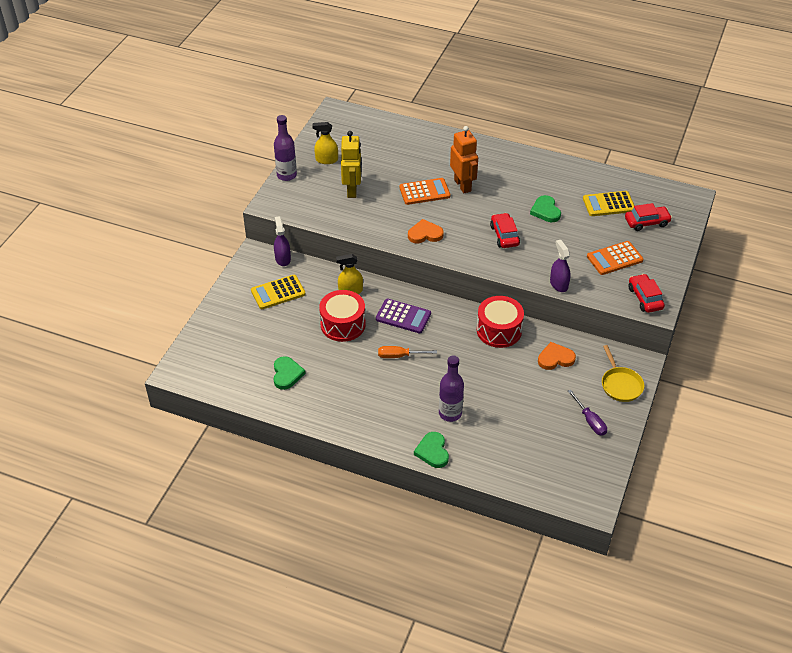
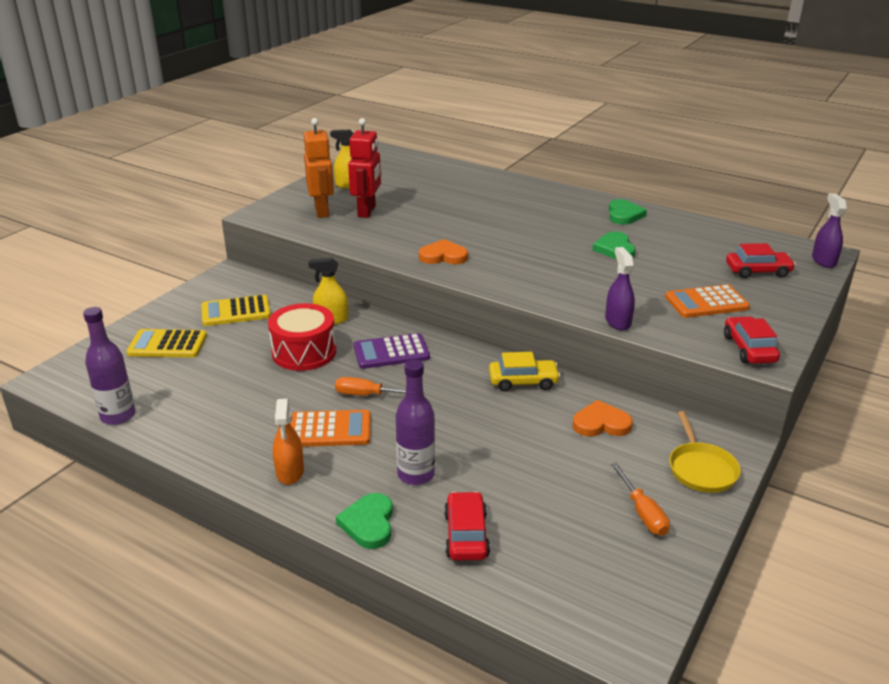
camera: 10 degrees right, 15 degrees down
purple bottle [274,115,297,181] -> purple bottle moved to [83,307,136,425]
purple spray bottle [274,216,291,266] -> purple spray bottle moved to [812,193,847,268]
green heart [274,356,306,390] -> green heart moved to [609,199,647,225]
yellow robot [341,131,362,198] -> red robot [348,118,381,218]
purple calculator [376,299,431,333] -> purple calculator turned 135 degrees clockwise [354,333,430,369]
orange calculator [399,178,450,205] -> orange calculator moved to [290,410,371,447]
orange robot [450,126,478,193] -> orange robot moved to [304,118,334,218]
red drum [477,296,524,348] -> yellow car [489,352,561,391]
red car [490,213,520,248] -> red car moved to [444,491,490,560]
purple screwdriver [568,390,607,436] -> orange screwdriver [611,463,670,536]
yellow calculator [583,191,634,216] -> yellow calculator moved to [126,329,207,357]
none -> orange spray bottle [273,399,304,485]

